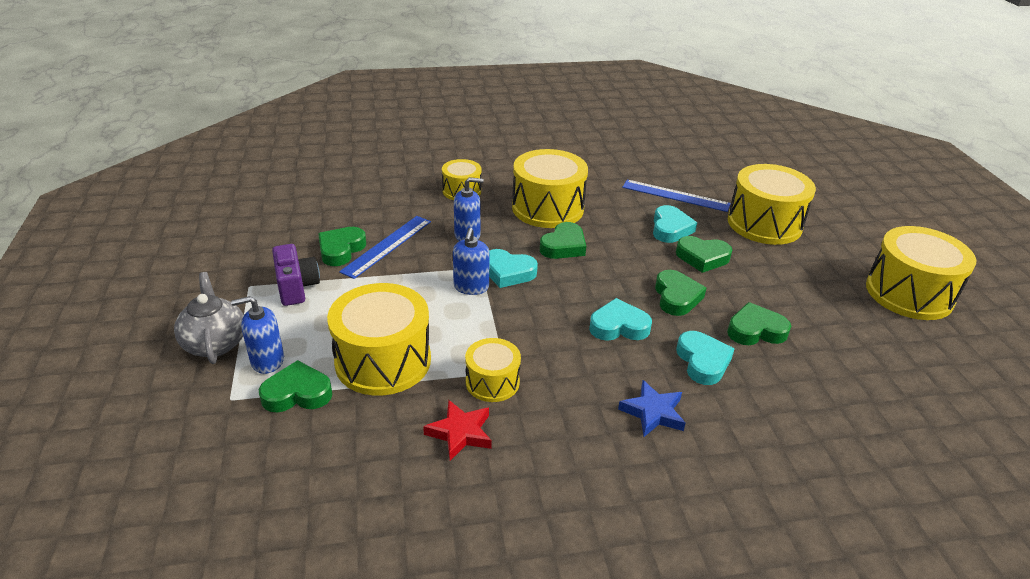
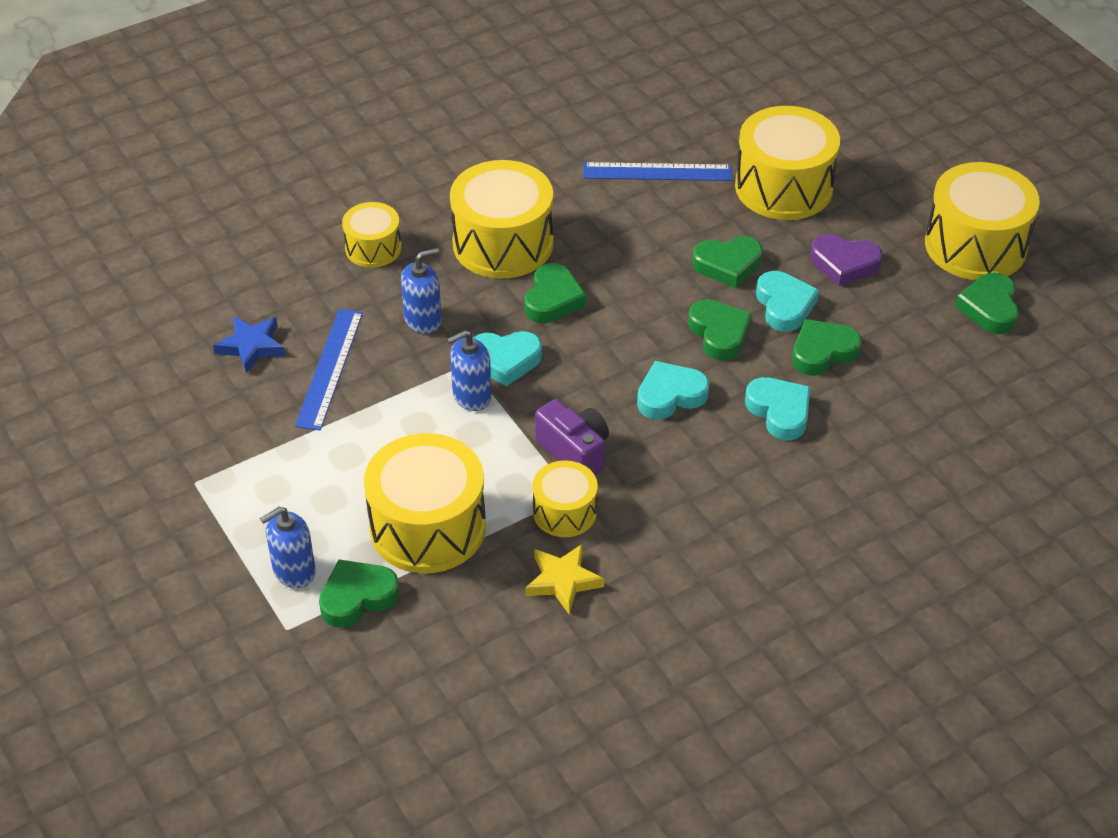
camera: 20 degrees left, 10 degrees up
grey teapot [174,272,244,364] -> none
purple camera [272,244,320,306] -> purple camera moved to [535,399,609,475]
green heart [318,227,366,266] -> green heart moved to [955,273,1019,334]
red star [423,400,492,461] -> yellow star [525,544,604,614]
blue soap dispenser [453,228,490,295] -> blue soap dispenser turned 75 degrees clockwise [447,330,492,411]
blue star [618,380,686,437] -> blue star moved to [213,316,285,373]
turquoise heart [653,205,697,243] -> turquoise heart moved to [756,271,819,332]
none -> purple heart [811,234,882,286]

